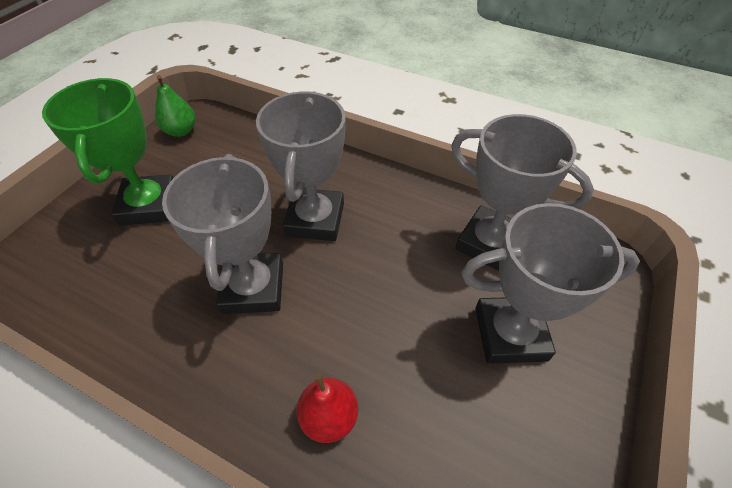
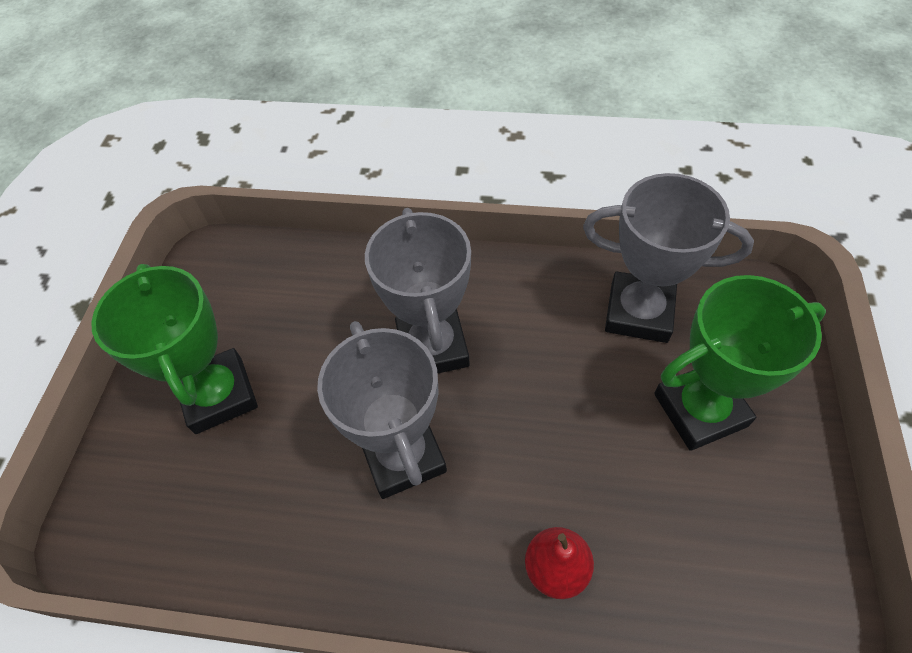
camera: 15 degrees left, 5 degrees up
green pear [155,75,195,137] -> none
grey trophy [461,203,640,364] -> green trophy [654,275,826,451]

